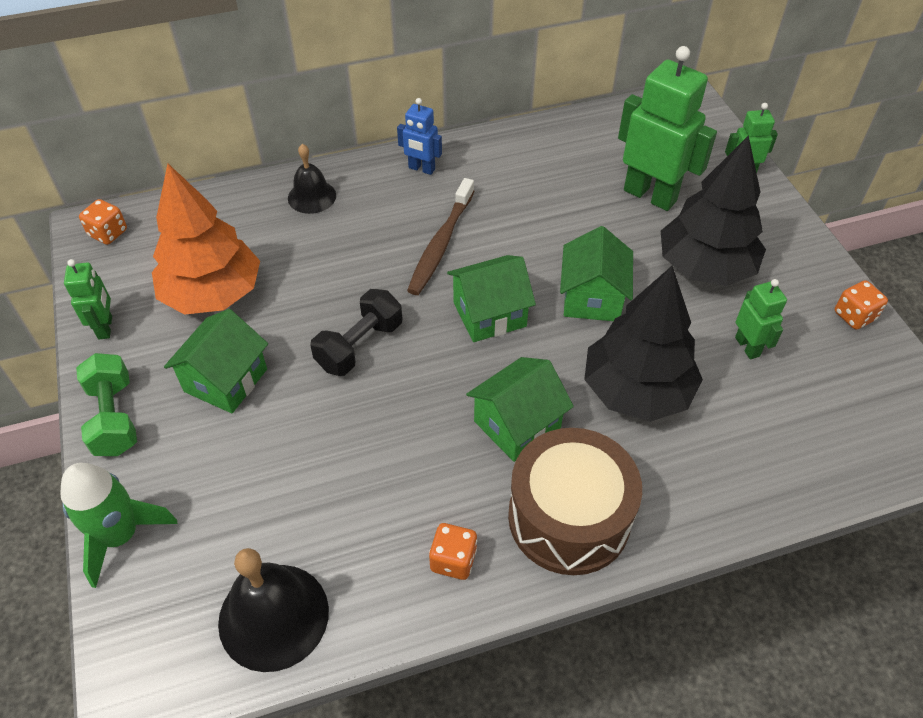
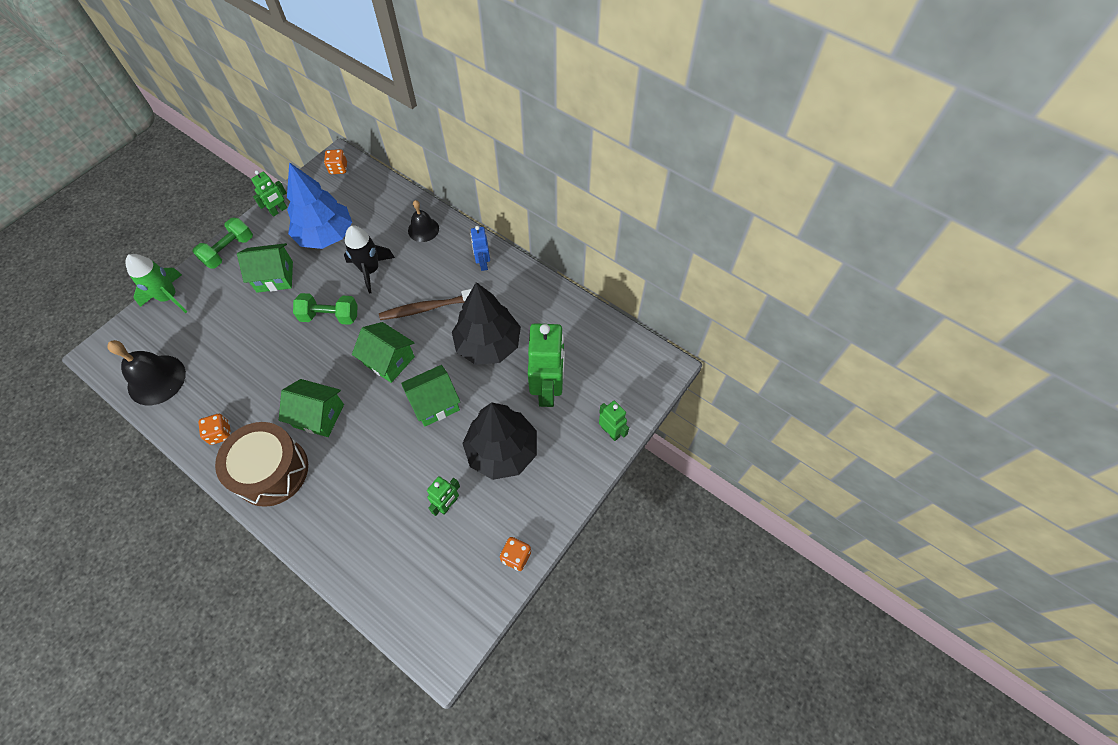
camera: 55 degrees right, 10 degrees up
orange tree [152,164,260,315] -> blue tree [287,162,352,249]
black dumbbell [310,289,402,376] -> green dumbbell [293,293,358,325]
black tree [584,265,703,422] -> black tree moved to [452,282,521,365]
none -> black rocket [344,225,395,293]

